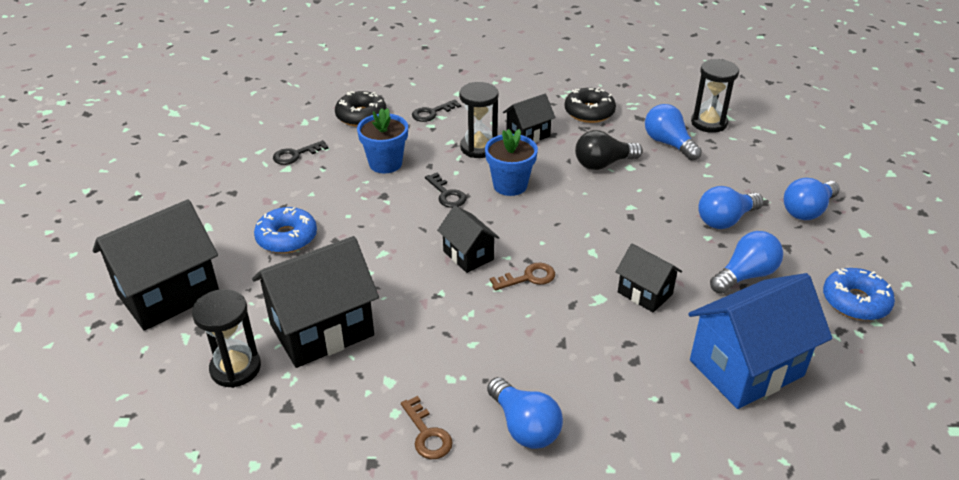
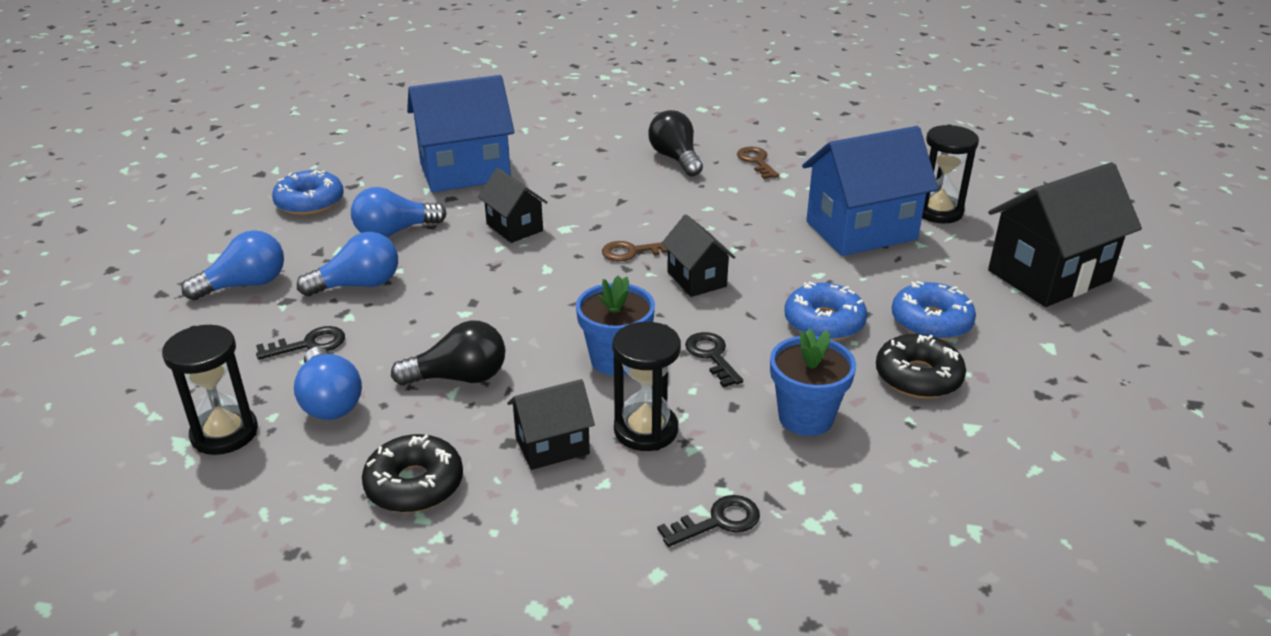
camera: 170 degrees left, 5 degrees down
black house [252,236,379,368] -> blue house [802,126,939,256]
black key [273,140,329,165] -> black key moved to [256,326,345,360]
black donut [335,91,387,127] -> black donut moved to [876,334,966,398]
blue light bulb [487,377,563,449] -> black light bulb [648,110,703,176]
none -> blue donut [785,282,867,341]

